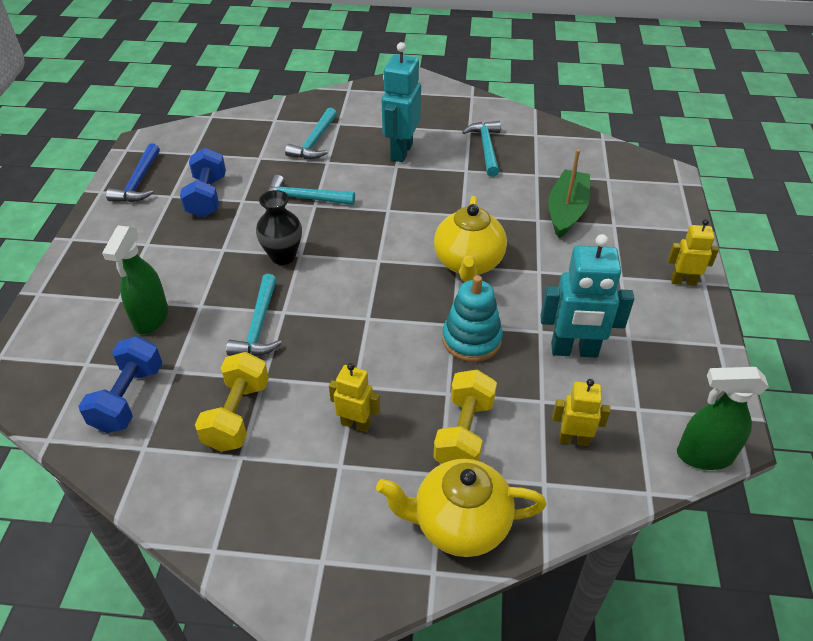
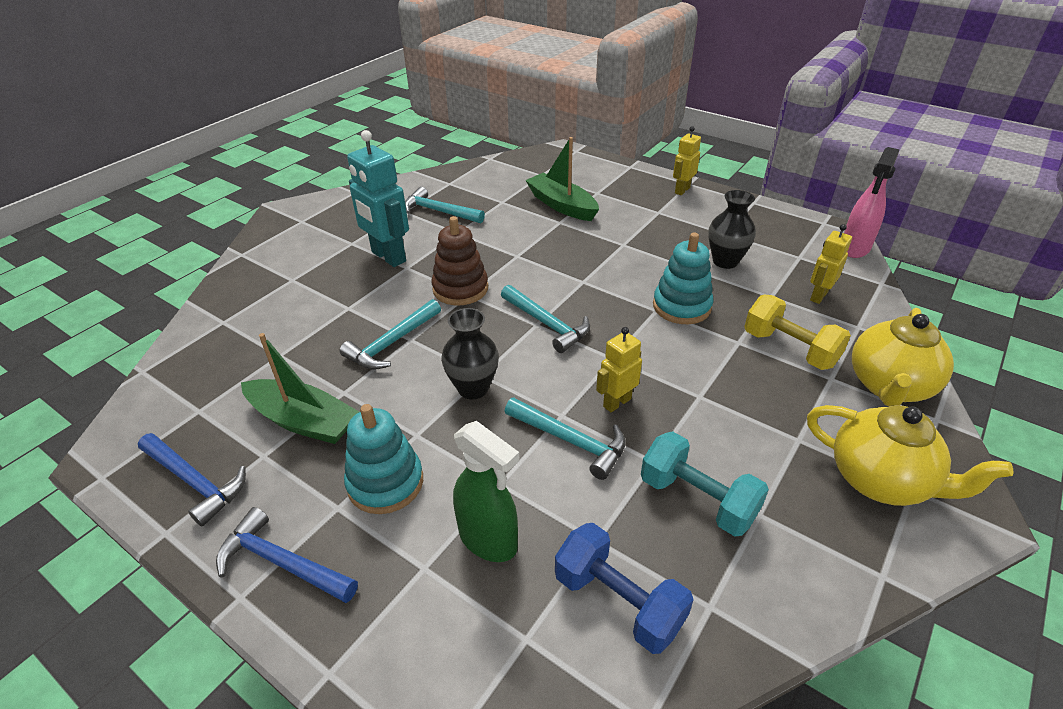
camera: 60 degrees left, 5 degrees down
blue dumbbell [180,148,226,218] -> green boat [241,333,359,444]
yellow dumbbell [195,352,269,452] -> turquoise dumbbell [641,432,769,537]
turquoise hammer [285,107,337,159] -> turquoise hammer moved to [501,285,590,353]
yellow robot [329,363,380,432] -> yellow robot moved to [596,327,642,413]
yellow teapot [434,196,507,282] -> yellow teapot moved to [807,405,1013,506]
turquoise robot [540,234,634,358] -> black vase [708,190,756,269]
green spray bottle [677,367,769,470] -> pink spray bottle [844,147,899,258]
none -> blue hammer [216,507,358,603]
none -> turquoise stacking toy [344,404,423,514]
none -> brown stacking toy [432,216,488,305]

